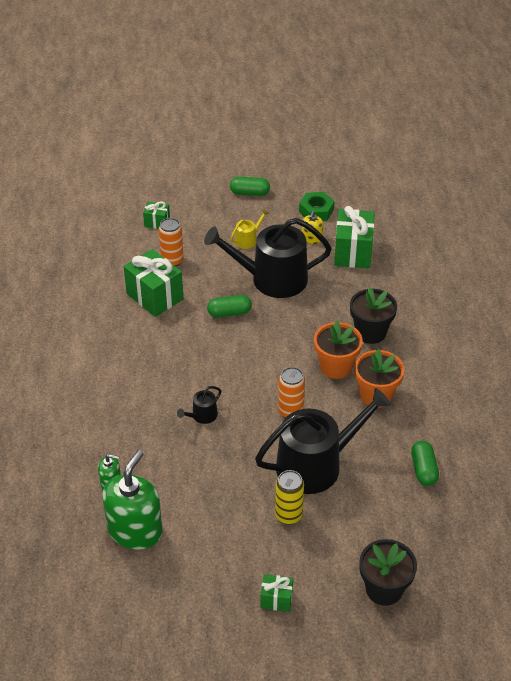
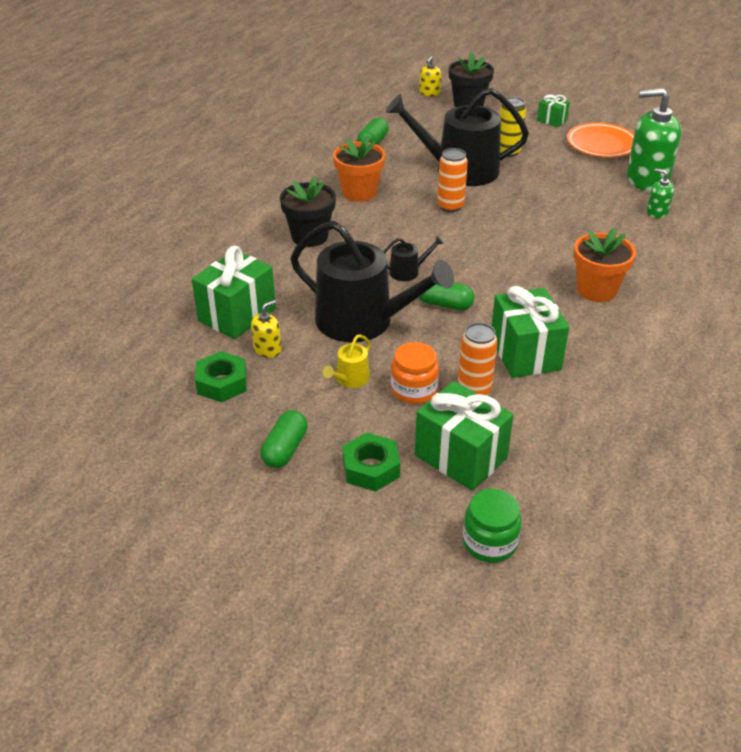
camera: 150 degrees left, 5 degrees down
green soap dispenser [102,450,163,550] -> green soap dispenser turned 45 degrees clockwise [627,88,681,192]
green gift [143,201,170,229] -> green gift [415,381,514,491], size x1.93
black watering can [177,386,221,424] -> black watering can moved to [383,236,444,281]
green capsule [230,177,270,196] -> green capsule turned 75 degrees clockwise [260,410,308,468]
yellow watering can [230,209,269,249] -> yellow watering can turned 45 degrees counterclockwise [322,334,370,388]
orange flower pot [314,321,363,379] -> orange flower pot moved to [574,228,636,302]
none -> green nut [342,433,400,492]
none -> orange jar [391,342,439,404]
none -> yellow soap dispenser [419,56,441,97]
none -> green jar [463,489,522,563]
none -> orange plate [567,123,634,158]

